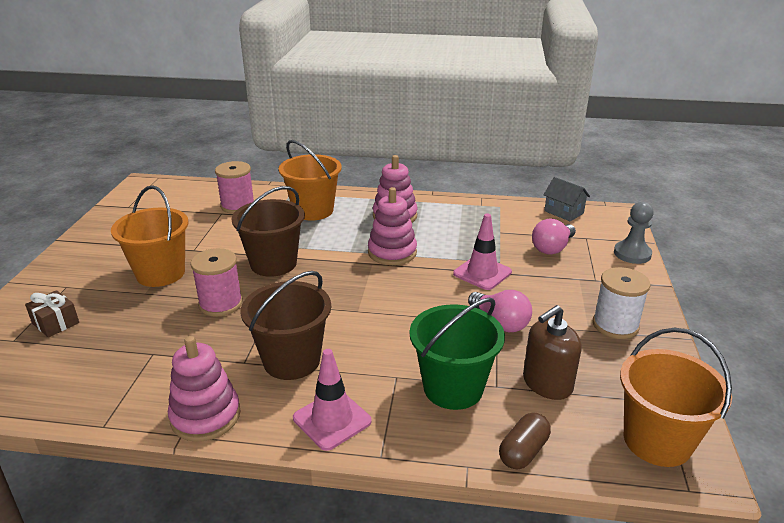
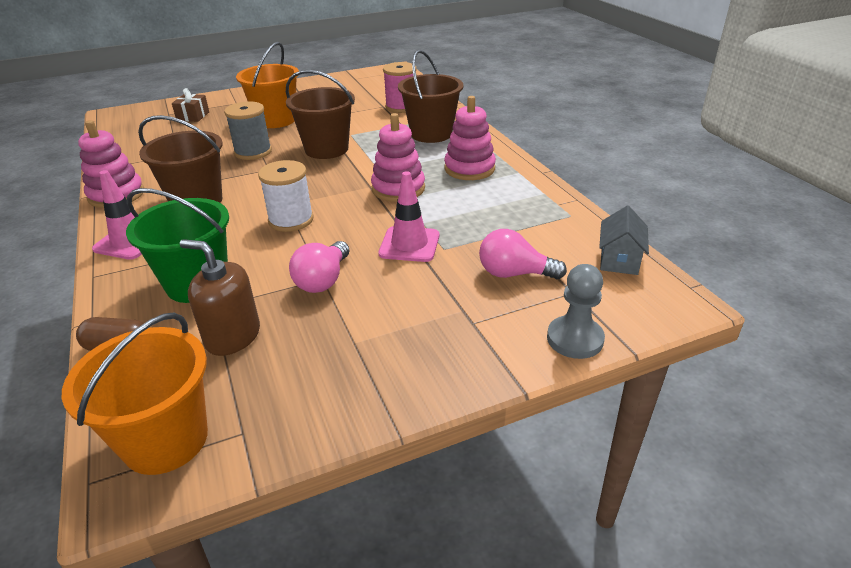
camera: 60 degrees right, 5 degrees up
pink spool [190,248,243,317] -> grey spool [224,101,272,160]
orange bucket [279,140,342,221] -> brown bucket [398,50,463,143]
white spool [593,267,651,339] -> white spool moved to [258,160,314,232]

